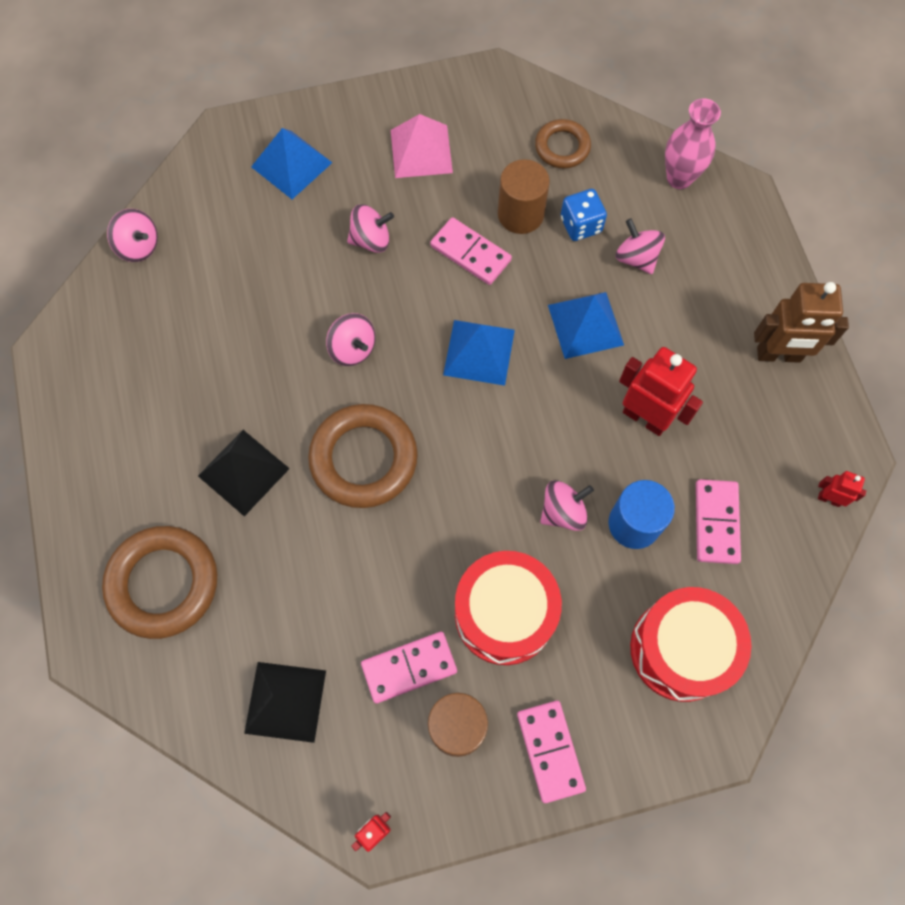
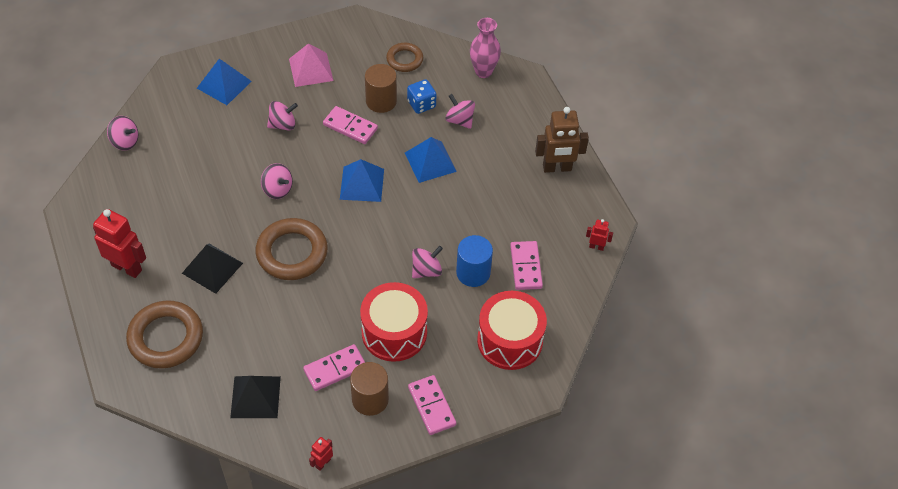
camera: 10 degrees left, 15 degrees down
red robot [619,347,703,436] -> red robot moved to [93,209,146,278]

